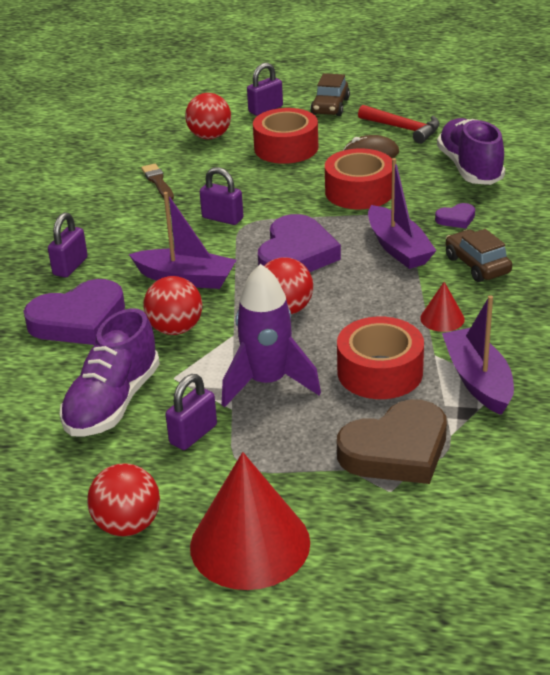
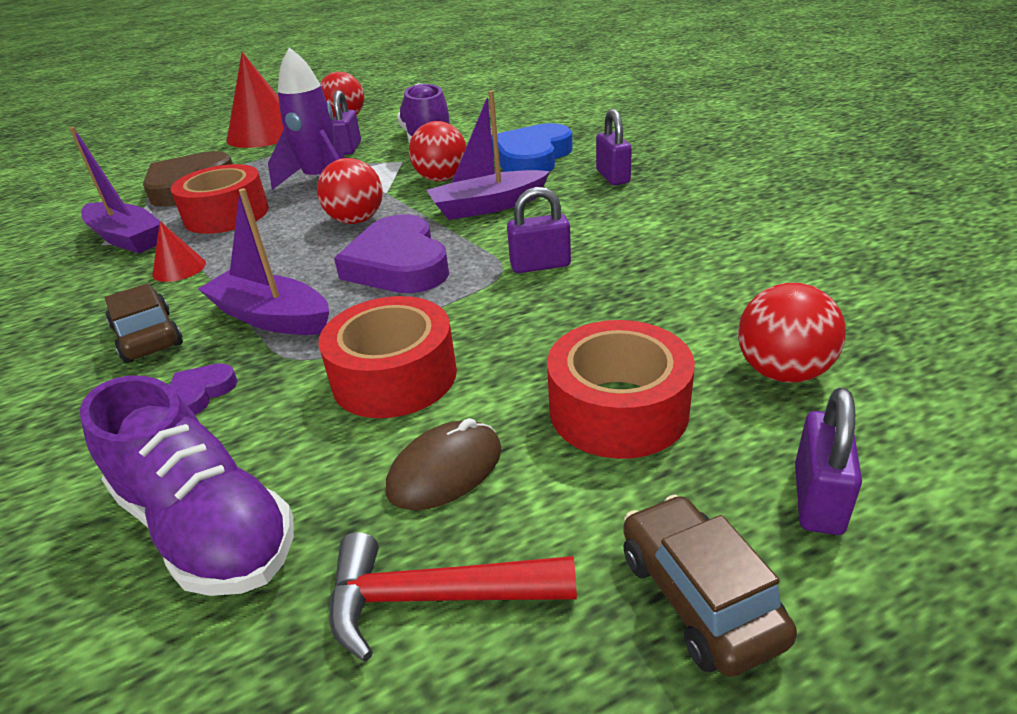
camera: 145 degrees right, 0 degrees up
purple heart [24,279,125,345] -> blue heart [491,123,573,172]
brown brush [141,164,174,200] -> none
brown car [446,229,512,282] -> brown car turned 150 degrees counterclockwise [105,283,183,363]

